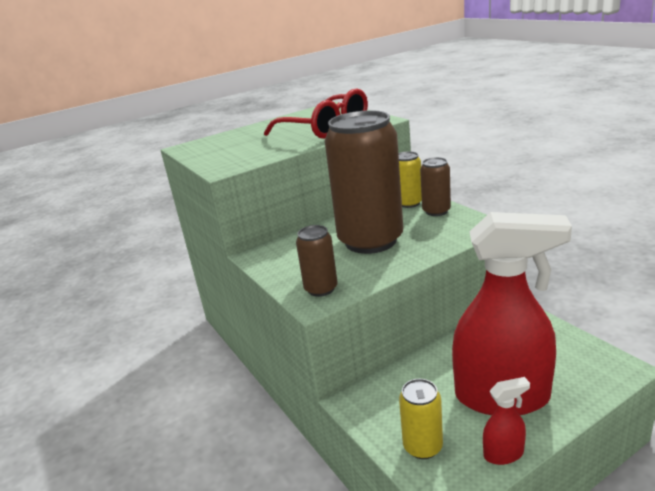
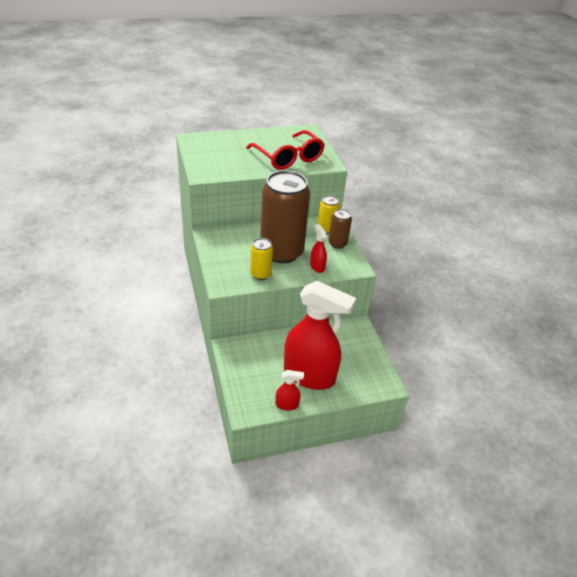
camera: 10 degrees right, 15 degrees up
brown can [296,225,338,297] -> none
yellow can [399,379,443,459] -> yellow can moved to [250,238,273,280]
none -> red spray bottle [310,224,327,273]

